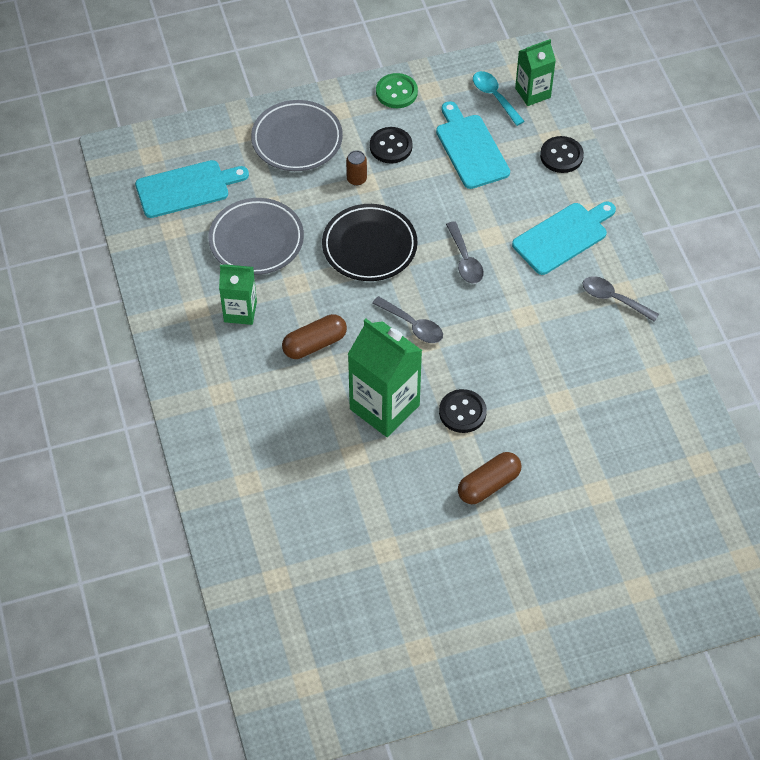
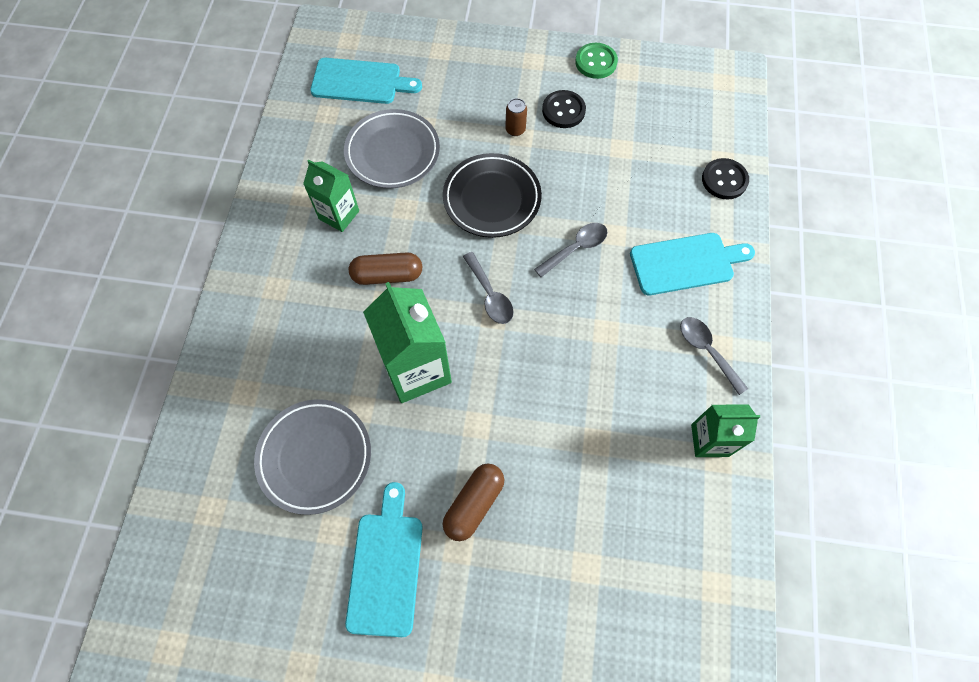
camera: 25 degrees right, 10 degrees up
grey plate [251,100,343,171] -> grey plate moved to [254,399,371,515]
turquoise cutting board [436,101,510,189] -> turquoise cutting board moved to [345,482,423,637]
black button [439,389,487,433] -> none
grey spoon [446,221,484,284] -> grey spoon turned 135 degrees counterclockwise [534,223,607,277]
brown capsule [458,452,522,504] -> brown capsule turned 45 degrees counterclockwise [442,463,504,541]
turquoise spoon [473,71,525,126] -> none
green carton [515,39,556,106] -> green carton moved to [691,404,760,457]

